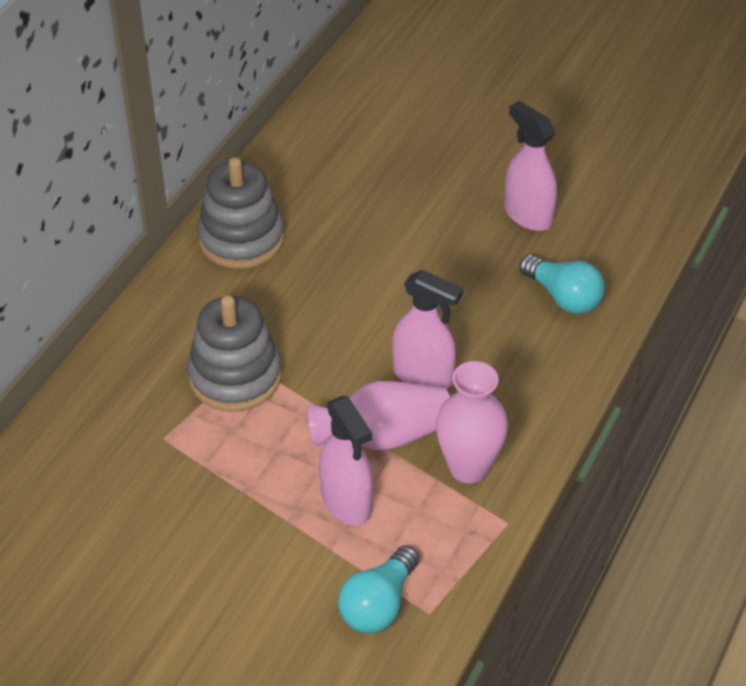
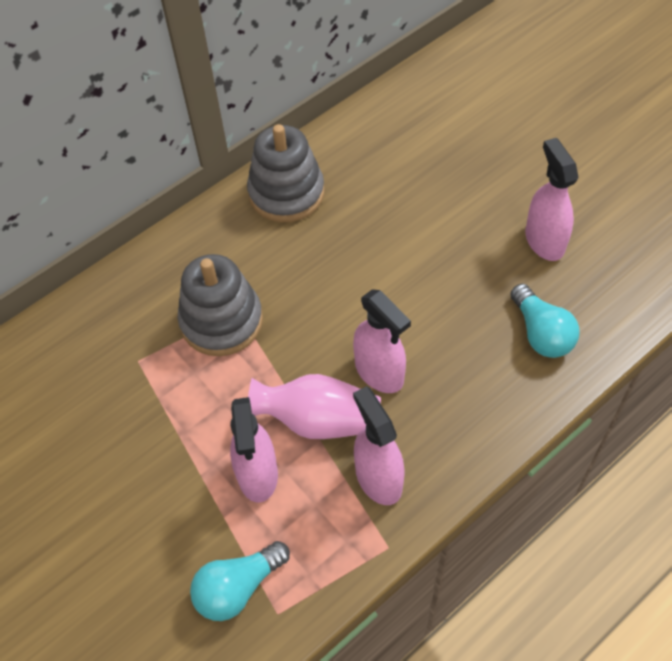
camera: 25 degrees right, 10 degrees up
pink vase [436,361,508,484] -> pink spray bottle [353,386,405,505]

